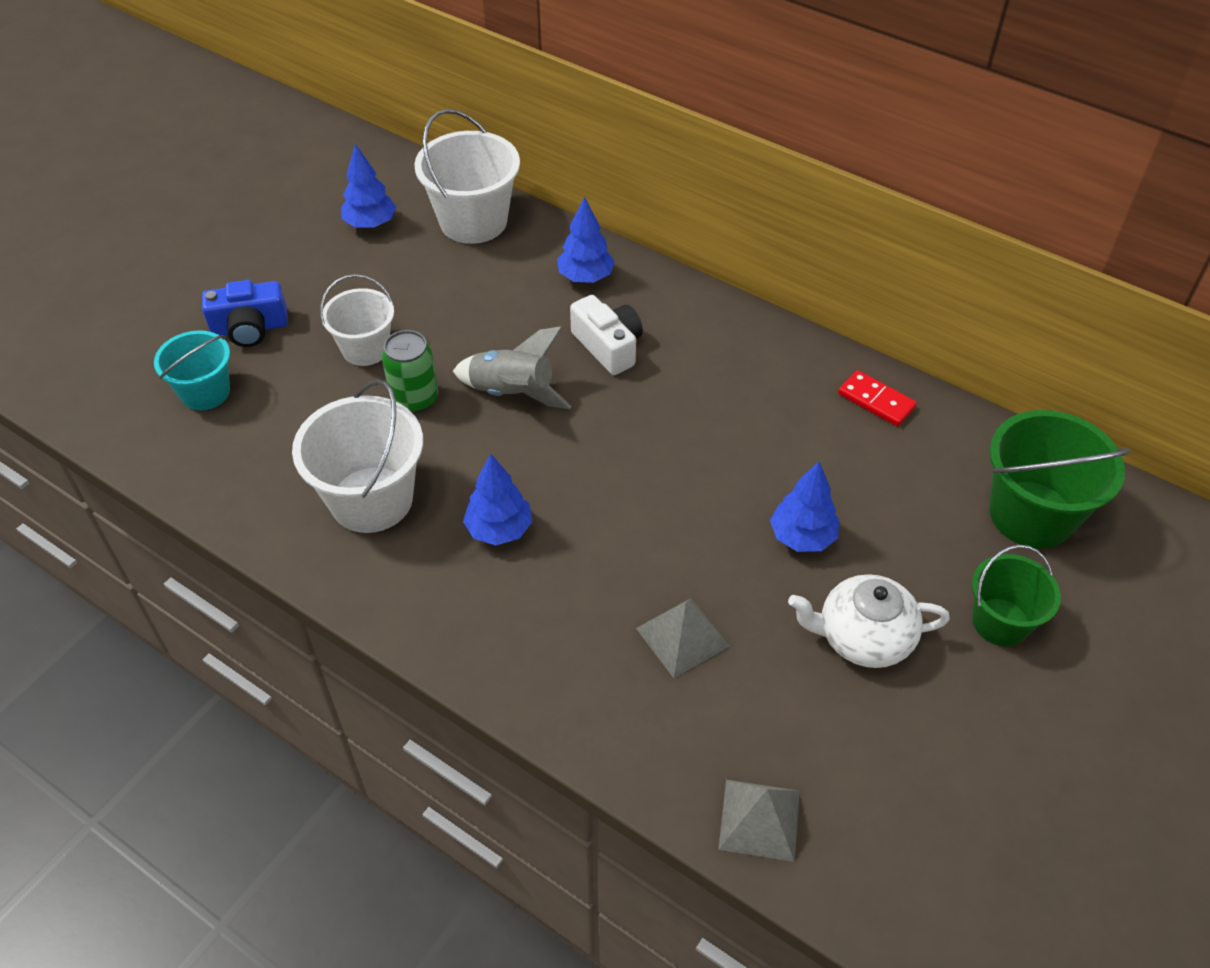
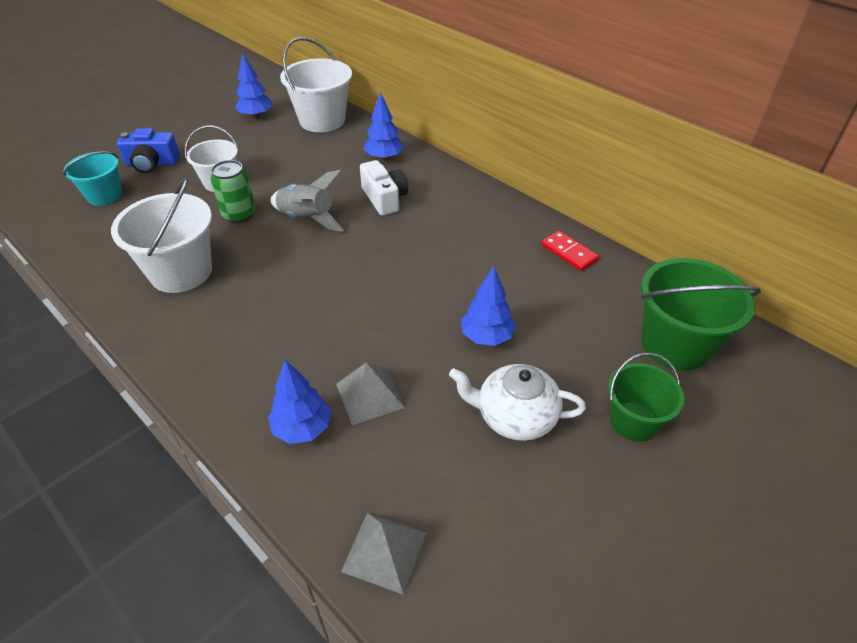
camera: 10 degrees right, 5 degrees down
blue tree [463,454,532,545] -> blue tree moved to [268,360,331,444]

